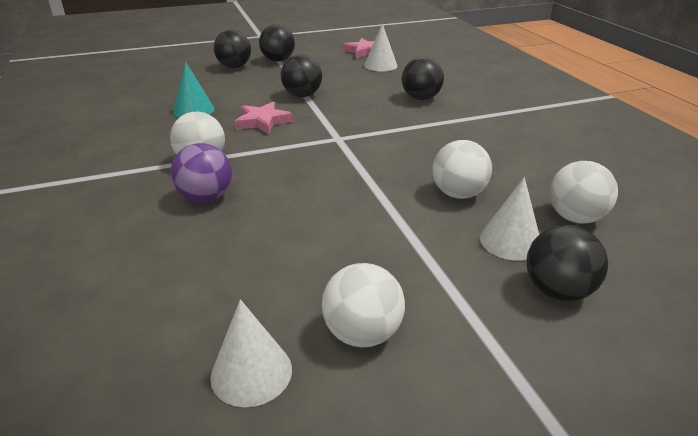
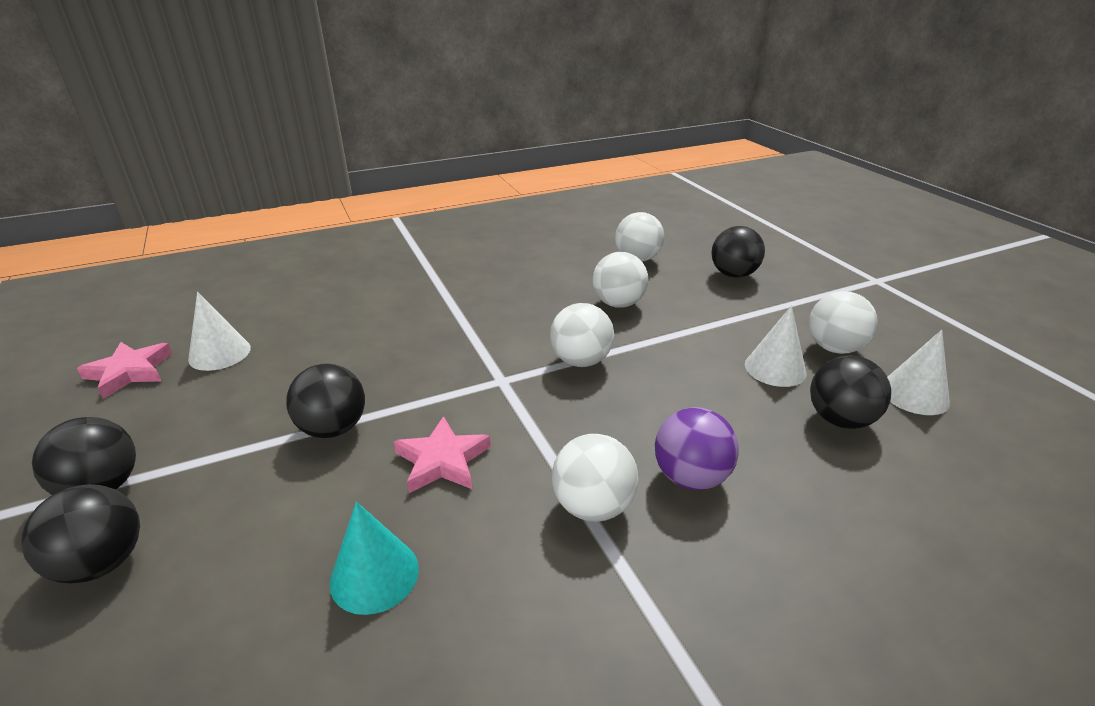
camera: 95 degrees left, 0 degrees up
black ball [402,57,444,100] -> black ball moved to [810,355,891,429]
white cone [480,177,539,261] -> white cone moved to [745,305,807,387]
none -> white ball [550,303,614,367]

